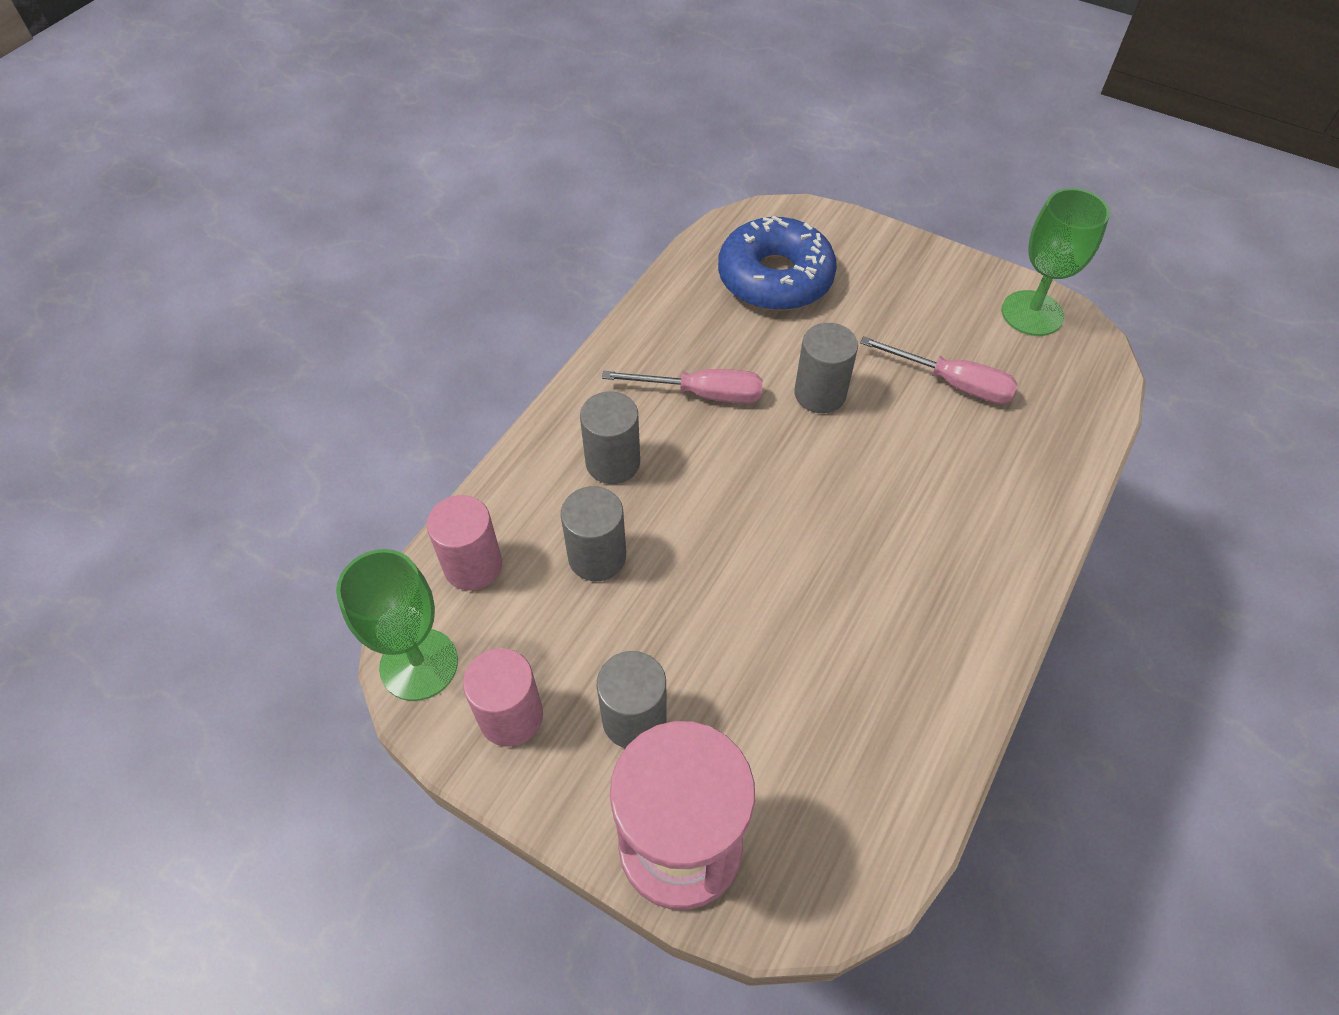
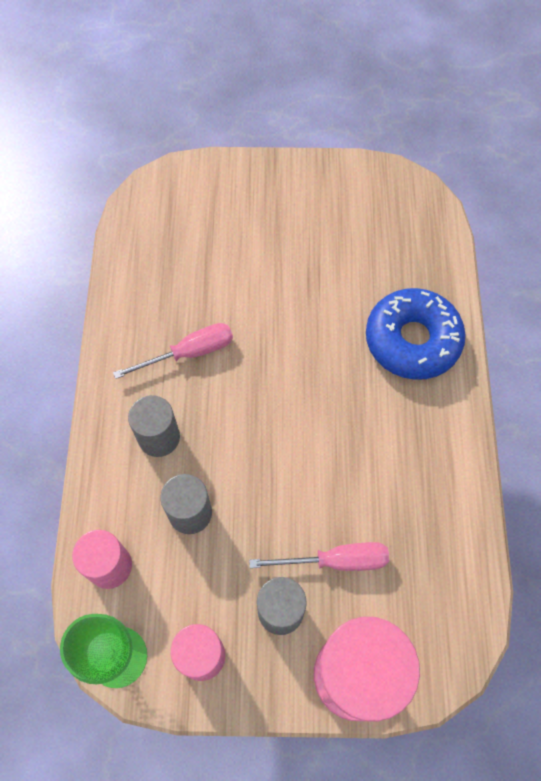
camera: 30 degrees left, 10 degrees up
blue donut [718,216,837,311] -> blue donut moved to [366,288,466,380]
grey cylinder [794,323,858,413] -> none
pink screwdriver [860,336,1018,404] -> pink screwdriver moved to [249,542,389,571]
green goblet [1002,188,1110,336] -> none

